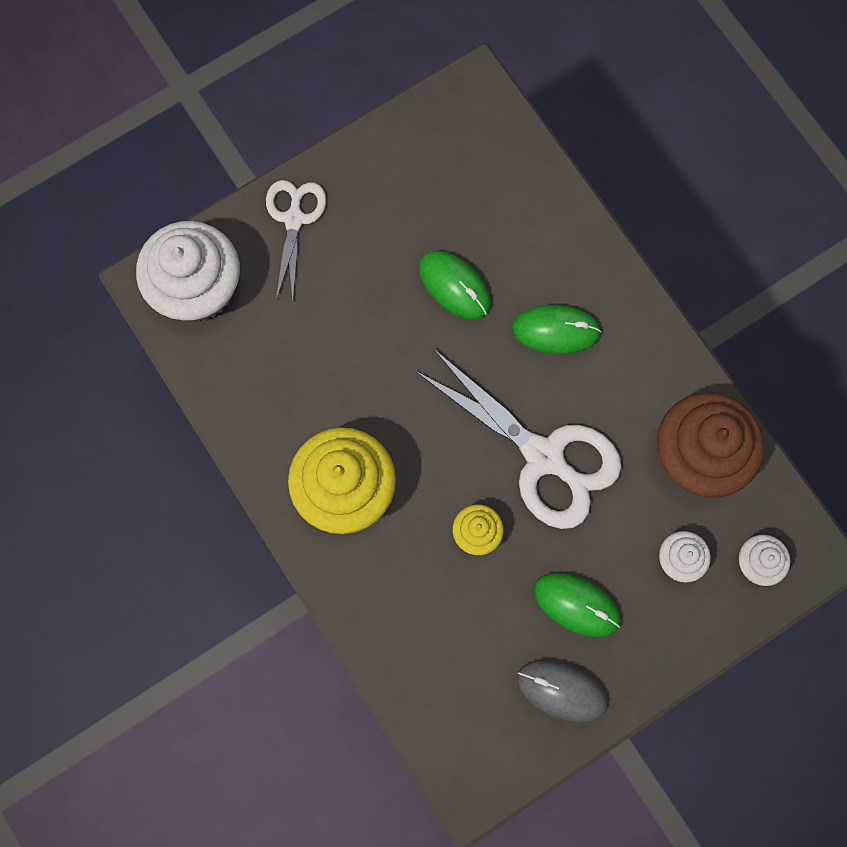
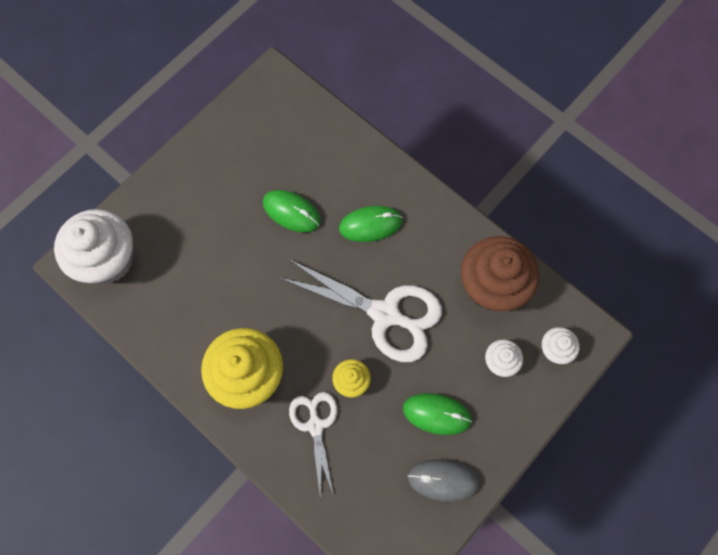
camera: 15 degrees left, 5 degrees down
white scissors [266,180,326,300] -> white scissors moved to [289,392,337,496]

